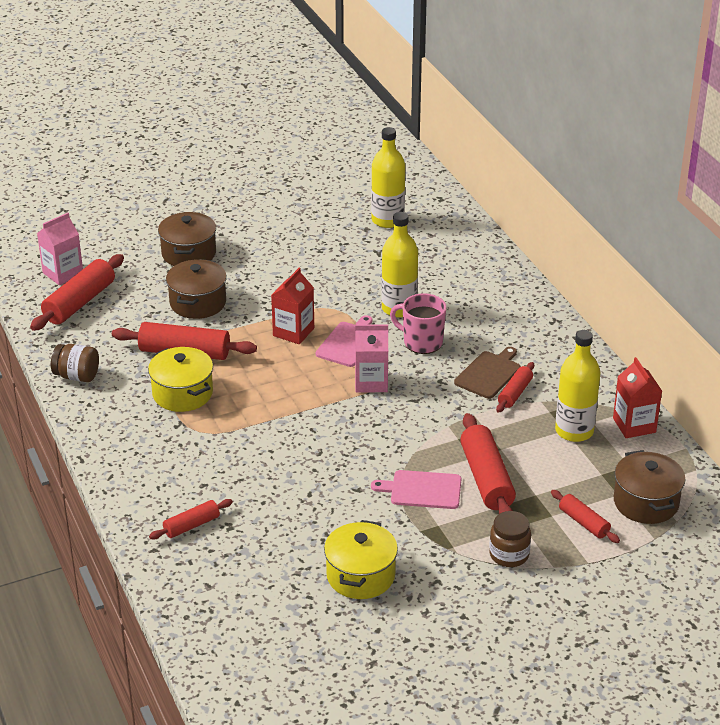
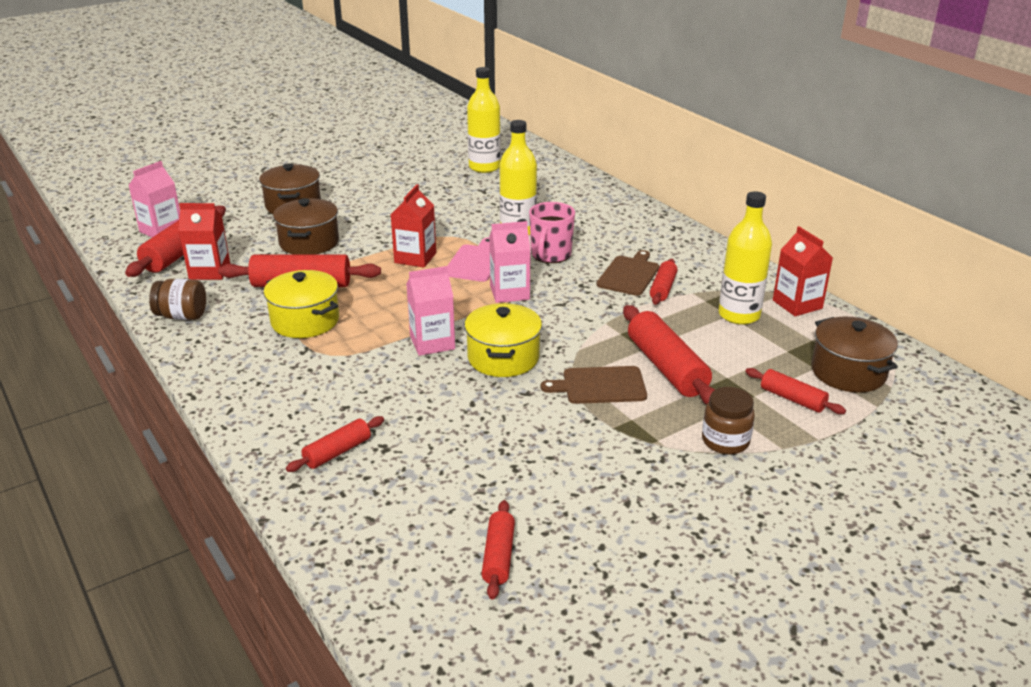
camera: 10 degrees left, 5 degrees down
yellow pot [324,520,398,599] -> yellow pot moved to [464,303,542,377]
pink cutting board [371,470,461,509] -> brown cutting board [541,366,647,404]
pink mug [390,293,447,354] -> pink mug turned 90 degrees counterclockwise [529,202,575,263]
none -> red carton [178,203,230,280]
none -> pink carton [406,266,455,356]
none -> red rolling pin [481,500,515,600]

